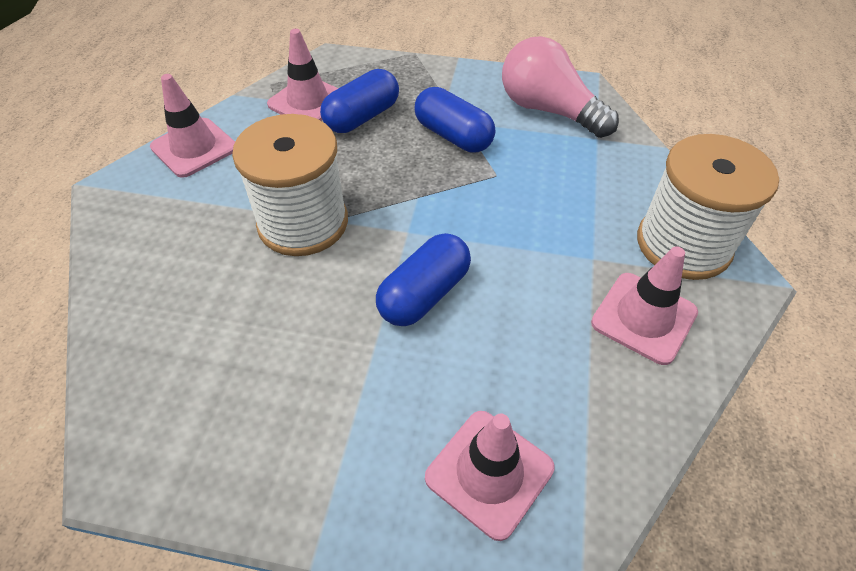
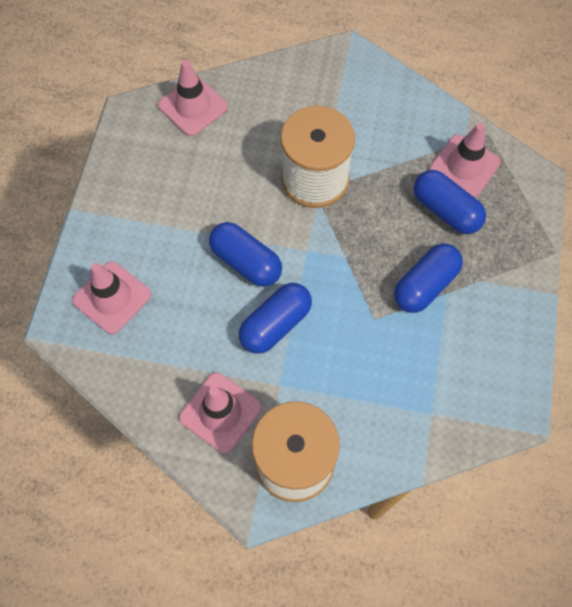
camera: 90 degrees right, 15 degrees up
pink traffic cone [150,74,235,178] -> pink traffic cone moved to [158,60,228,136]
pink light bulb [502,36,619,138] -> none
none -> blue capsule [239,283,312,354]

